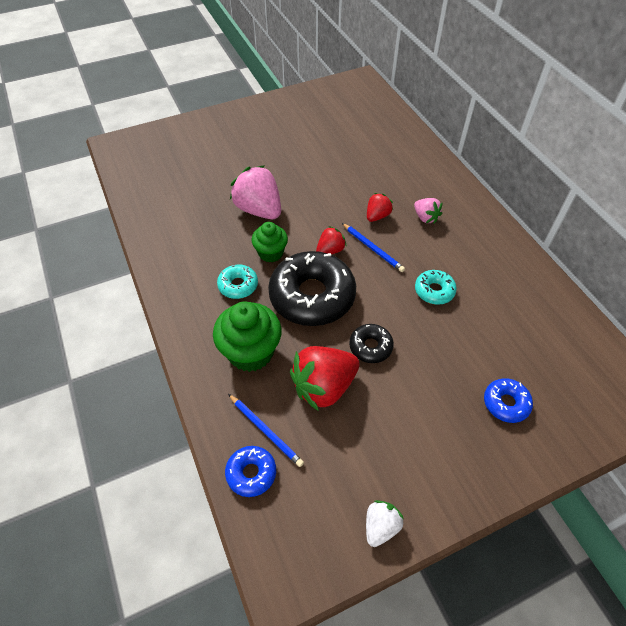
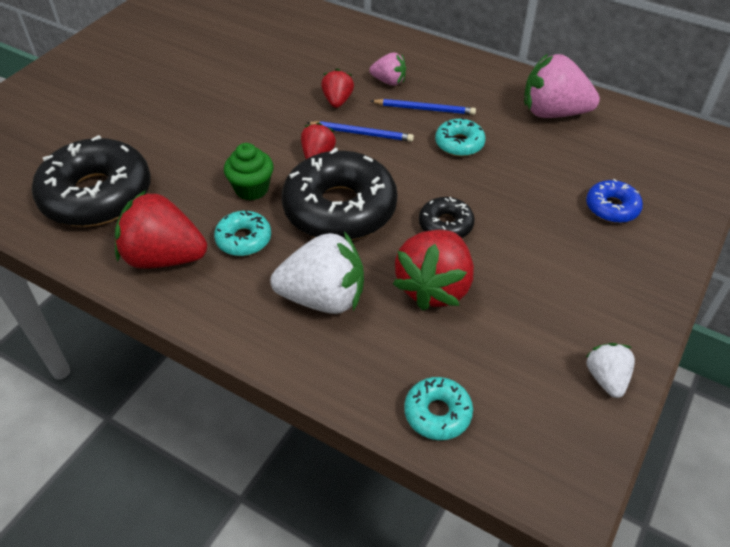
camera: 35 degrees left, 5 degrees down
green cupcake [213,302,282,372] -> white strawberry [270,231,364,314]
blue donut [225,446,276,497] -> turquoise donut [404,377,473,440]
blue pencil [228,394,304,467] -> blue pencil moved to [371,99,476,115]
pink strawberry [230,165,281,219] -> pink strawberry moved to [524,54,600,118]
none -> black donut [32,135,151,227]
none -> red strawberry [115,190,207,269]

